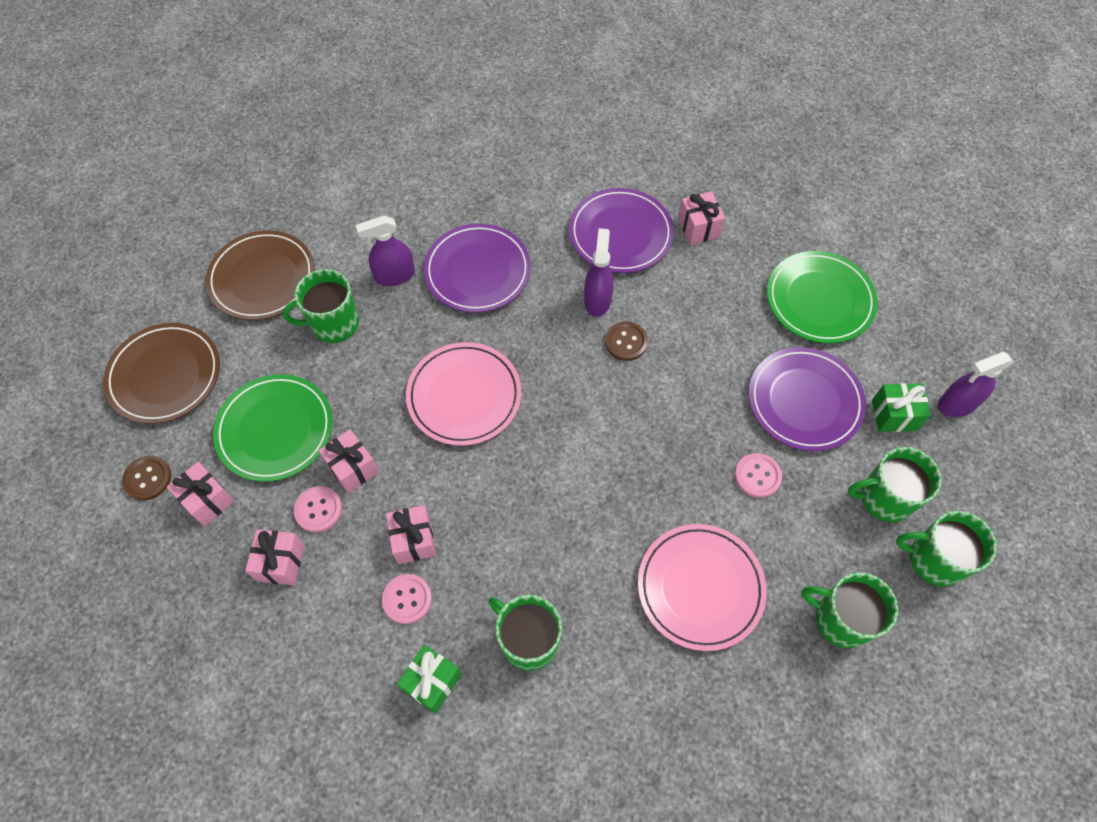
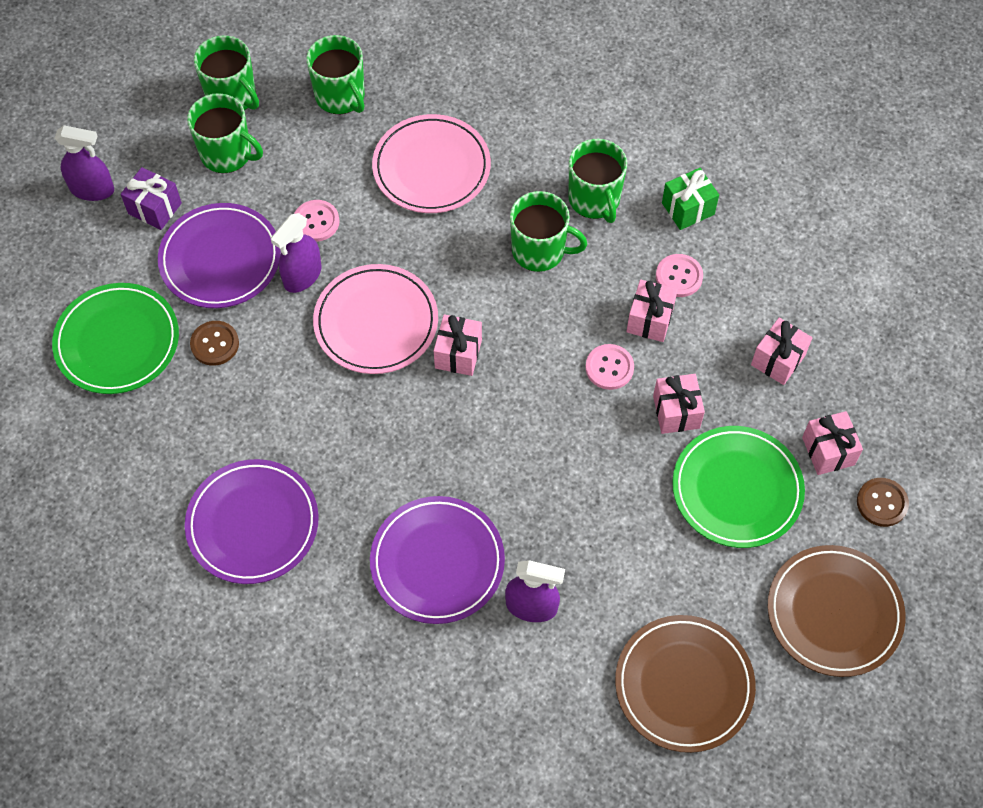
camera: 150 degrees left, 0 degrees up
green mug [283,269,359,343] -> green mug moved to [510,191,587,272]
pink button [294,486,342,532] -> pink button moved to [585,344,634,390]
pink plate [406,342,522,446] -> pink plate moved to [313,264,438,374]
purple spray bottle [584,228,613,317] -> purple spray bottle moved to [271,213,322,293]
brown button [605,322,648,361] -> brown button moved to [190,321,239,366]
pink gift [678,191,725,245] -> pink gift moved to [434,314,482,376]
green gift [872,383,931,432] -> purple gift [121,167,182,230]

